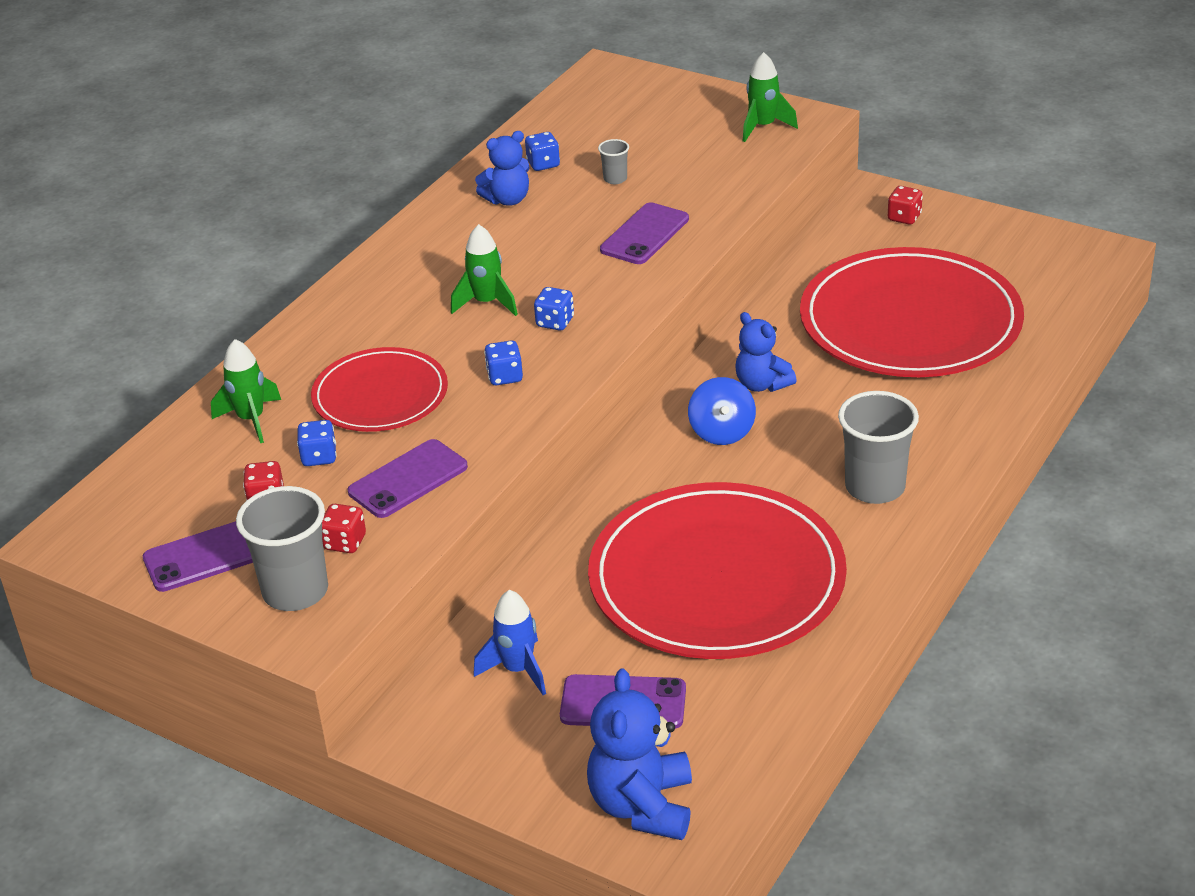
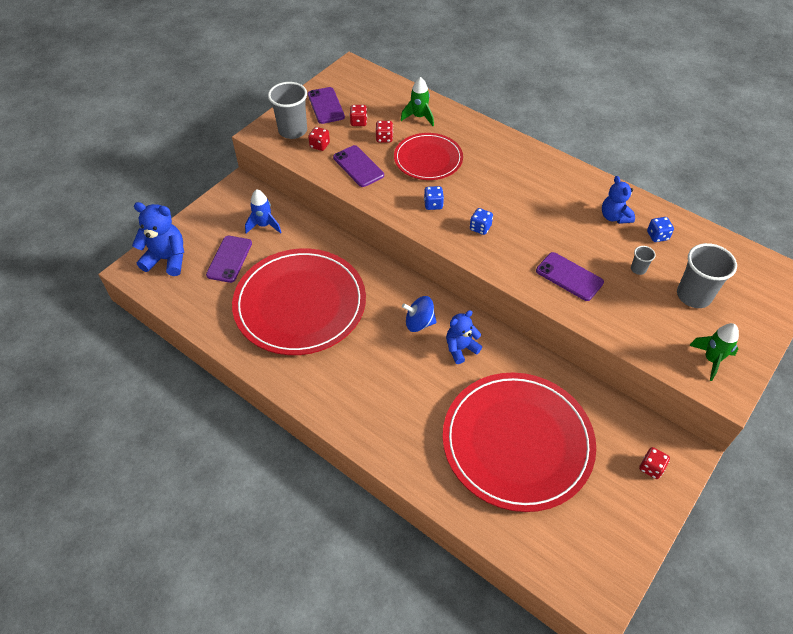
camera: 95 degrees right, 15 degrees up
blue dice [297,420,337,466] -> red dice [376,121,393,142]
green rocket [451,224,518,316] -> none
grey cup [838,391,919,504] -> grey cup moved to [677,243,737,308]

